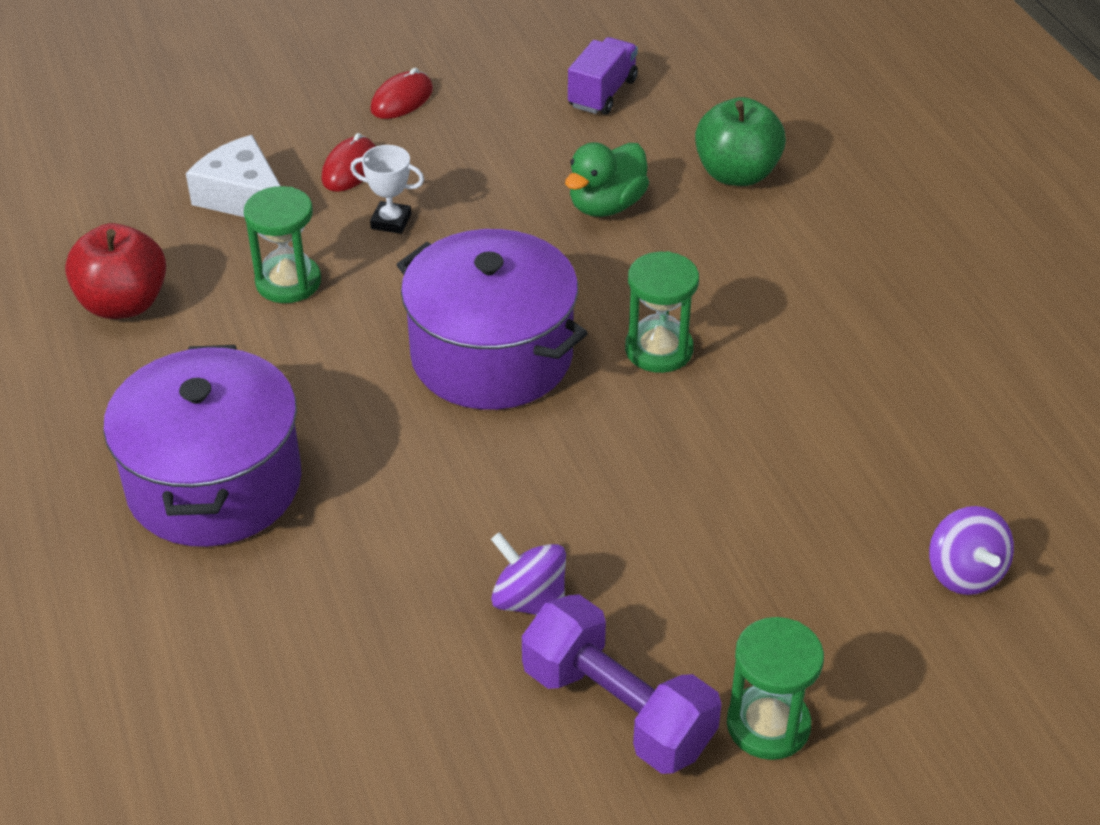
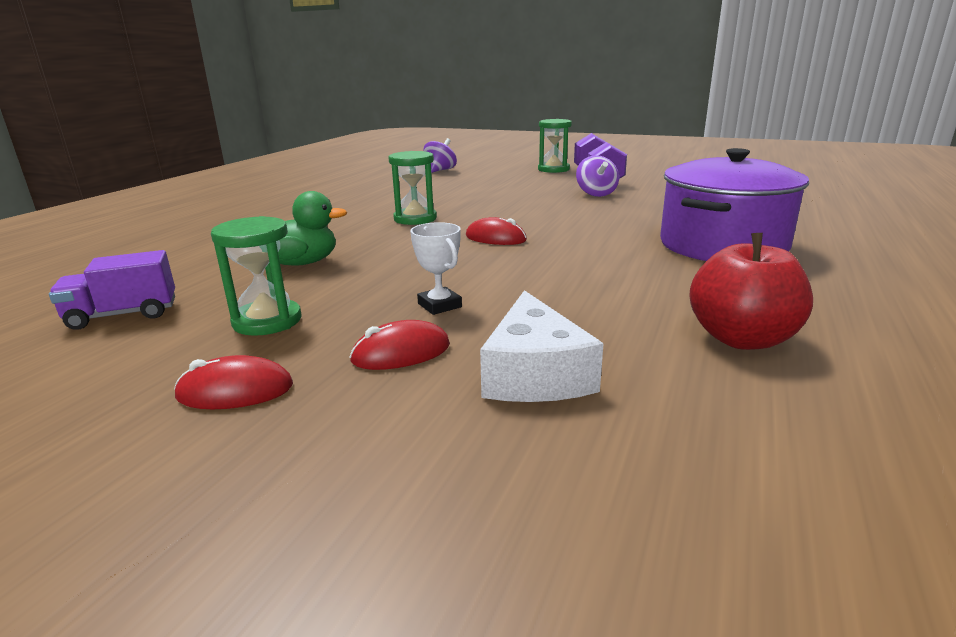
camera: 135 degrees left, 20 degrees down
green hourglass [244,186,321,303] -> green hourglass moved to [211,216,302,336]
purple pot [397,229,588,410] -> red mouse [466,217,527,245]
green apple [695,97,786,186] -> none

